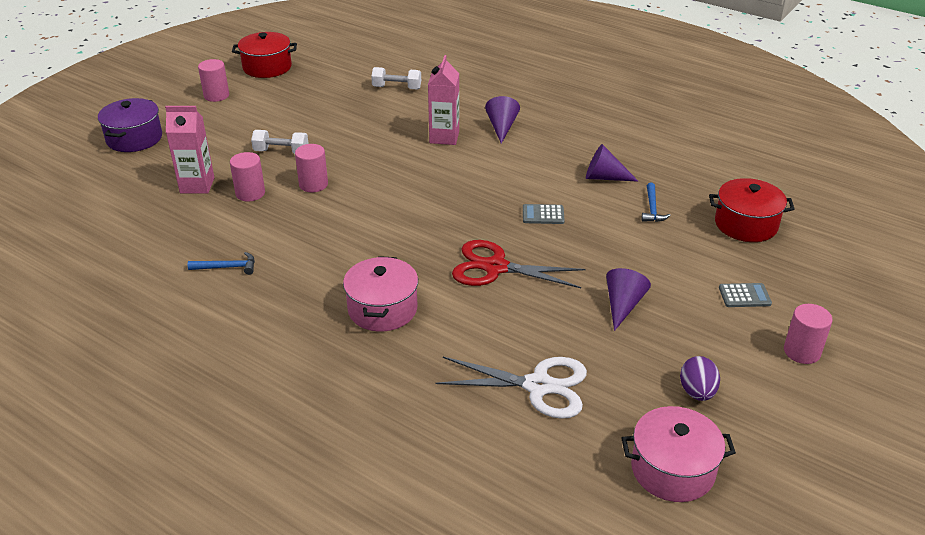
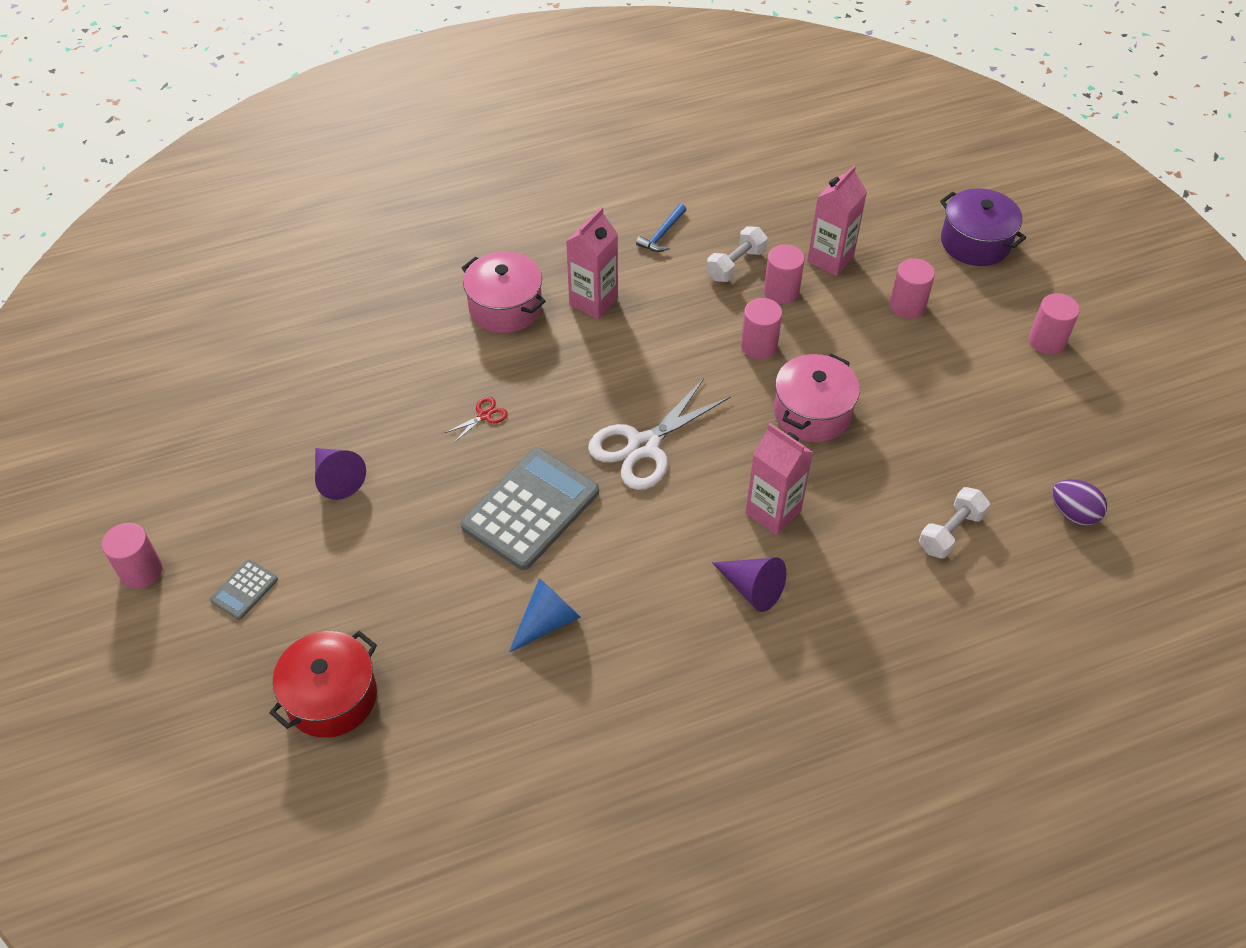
camera: 125 degrees right, 15 degrees up
red pot [232,32,297,78] -> none
white dumbbell [251,130,309,154] -> white dumbbell moved to [706,226,768,282]
white scissors [435,357,587,419] -> white scissors moved to [588,378,731,490]
red scissors [452,240,586,288] -> red scissors [445,397,508,443], size x0.42
grey calculator [523,204,565,224] -> grey calculator [461,448,599,570], size x2.21
purple cone [586,144,639,182] -> blue cone [509,578,581,653]
pink pot [622,406,736,502] -> pink pot moved to [774,354,860,442]
blue hammer [641,183,671,222] -> none
purple egg [680,356,720,401] -> purple egg moved to [1052,479,1107,526]
none -> pink carton [566,207,618,319]
none -> pink cylinder [890,258,935,319]

